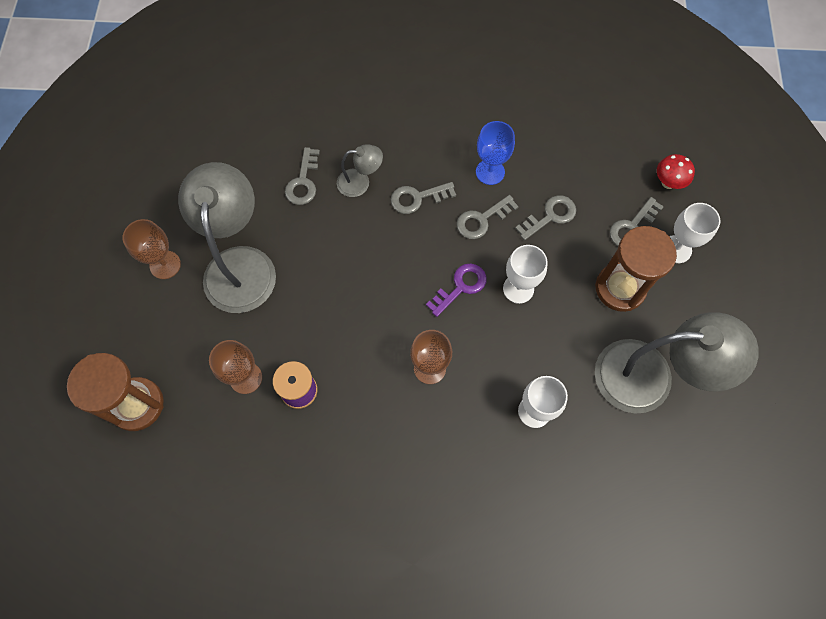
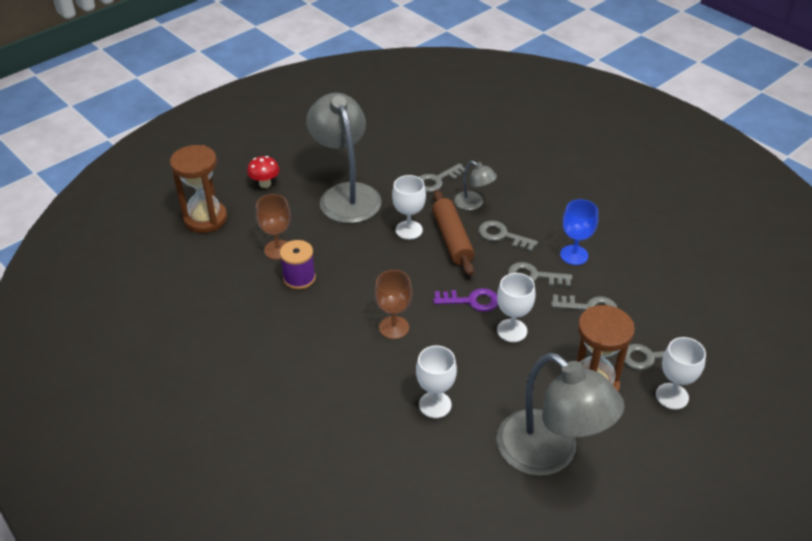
camera: 45 degrees right, 25 degrees down
brown goblet [123,219,181,279] -> none
grey lamp [178,162,276,313] -> grey lamp turned 60 degrees counterclockwise [306,93,381,223]
red mushroom [657,154,695,189] -> red mushroom moved to [247,156,279,188]
none -> white goblet [392,175,426,240]
none -> brown rolling pin [432,190,475,276]

